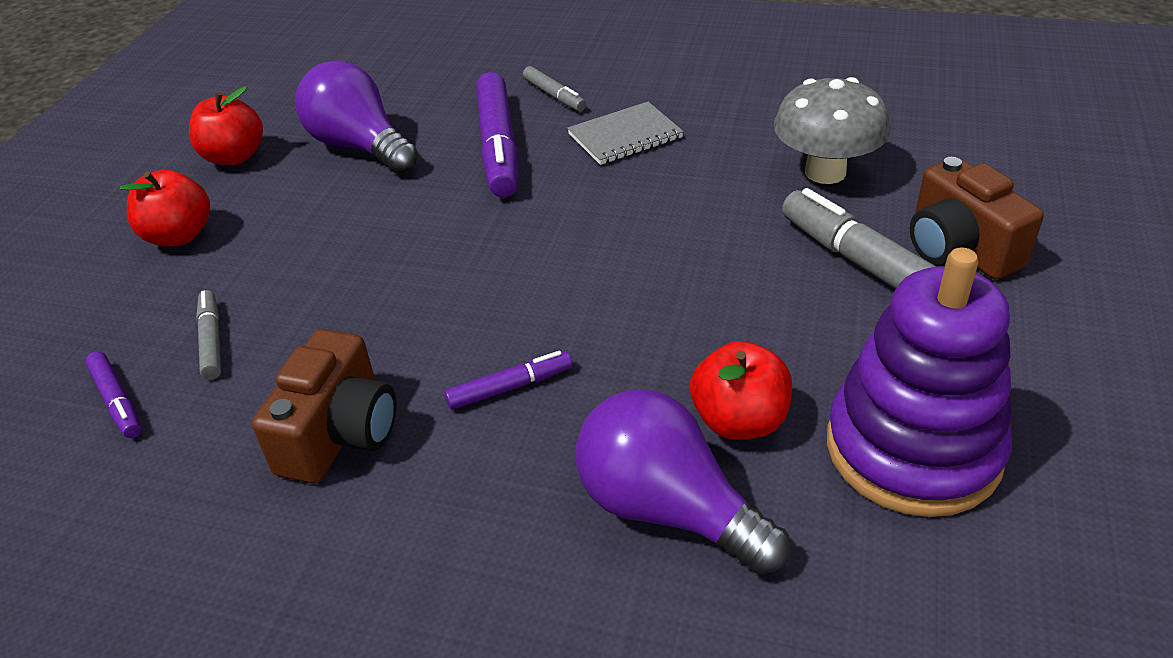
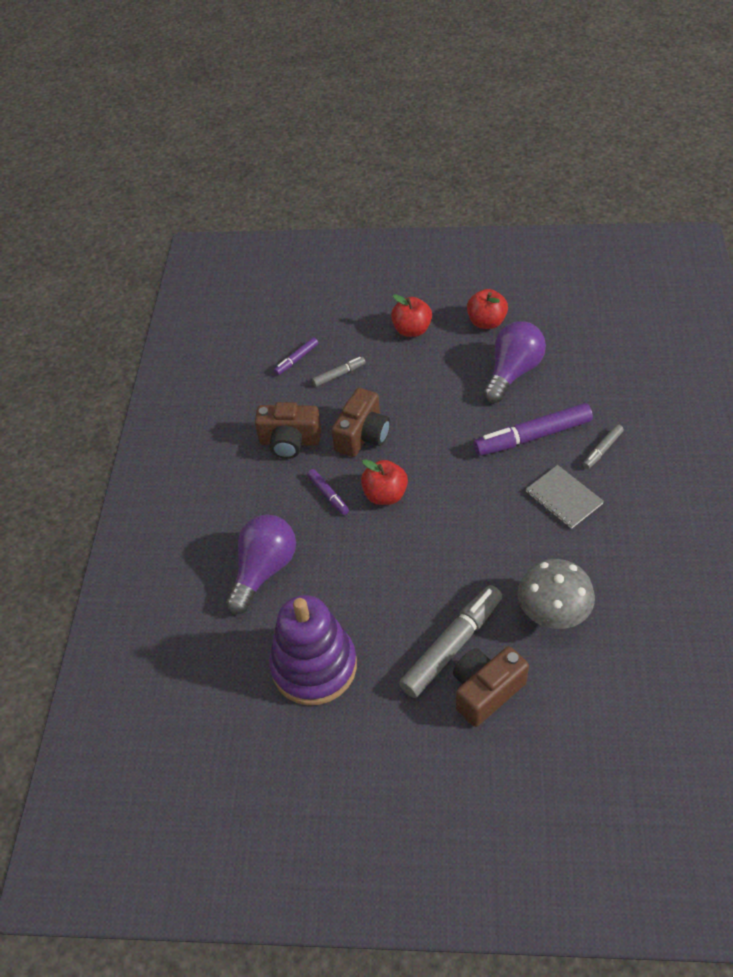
camera: 80 degrees right, 10 degrees up
red apple [690,341,792,440] -> red apple moved to [361,459,408,505]
none -> brown camera [331,388,390,457]

